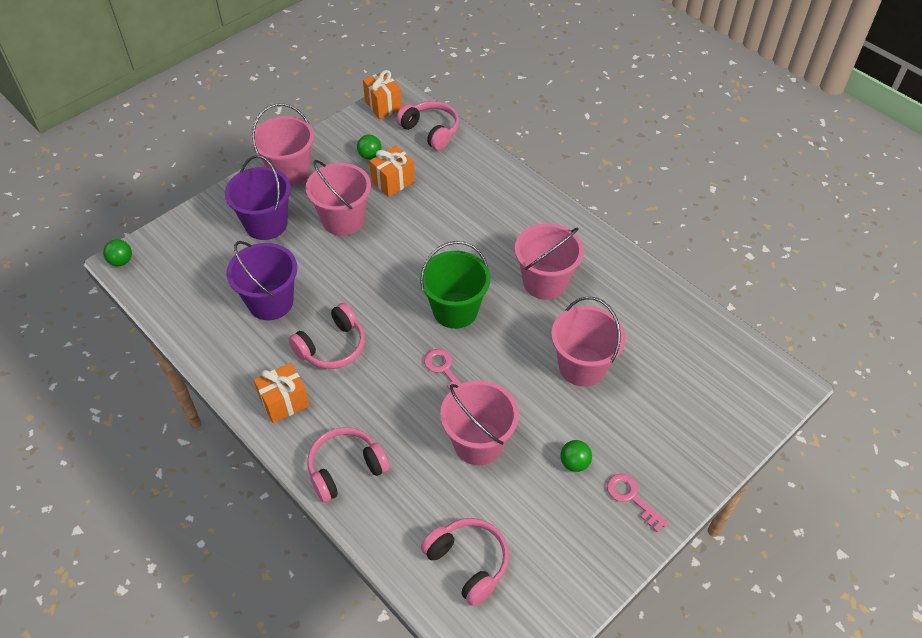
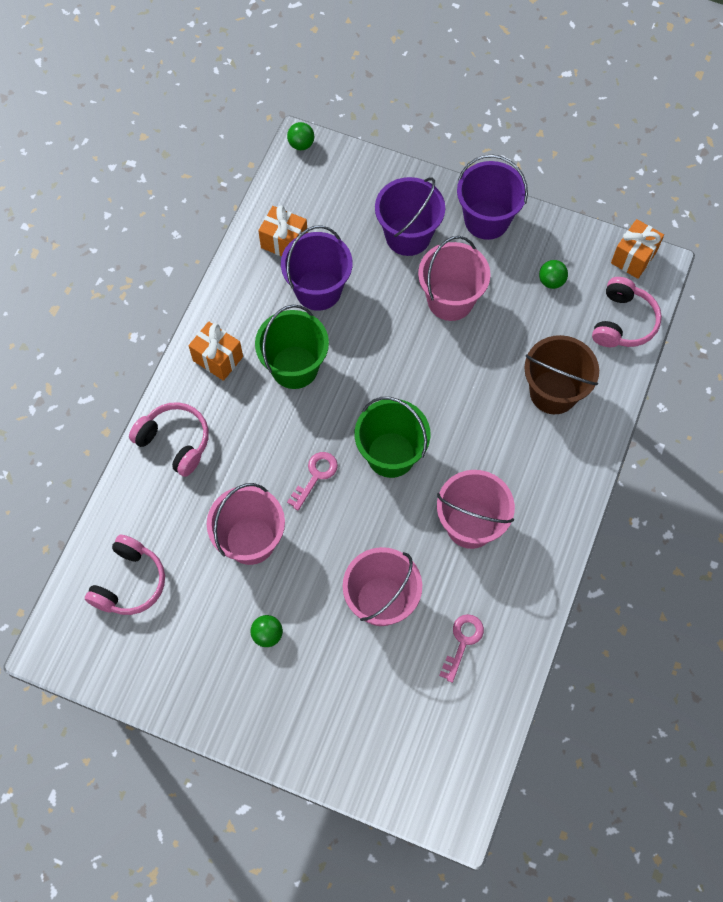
camera: 65 degrees right, 15 degrees up
pink bucket [251,103,314,186] -> purple bucket [457,155,528,240]
pink headphones [288,303,365,369] -> green bucket [255,305,329,389]
orange gift [370,146,415,197] -> orange gift moved to [258,205,308,256]
pink key [607,474,668,532] -> pink key moved to [439,614,484,683]
none -> brown bucket [524,335,599,414]

